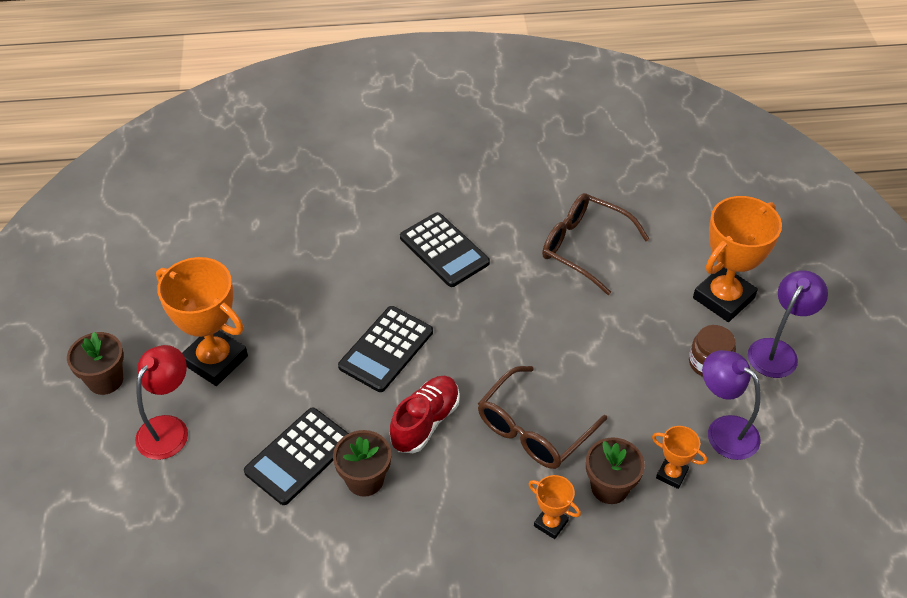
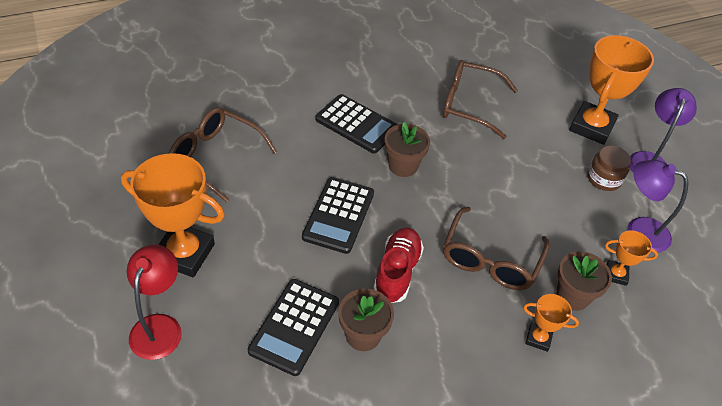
camera: 20 degrees left, 0 degrees up
brown flower pot [67,332,124,395] -> brown flower pot moved to [385,122,430,177]
none -> brown glasses [169,107,277,202]

